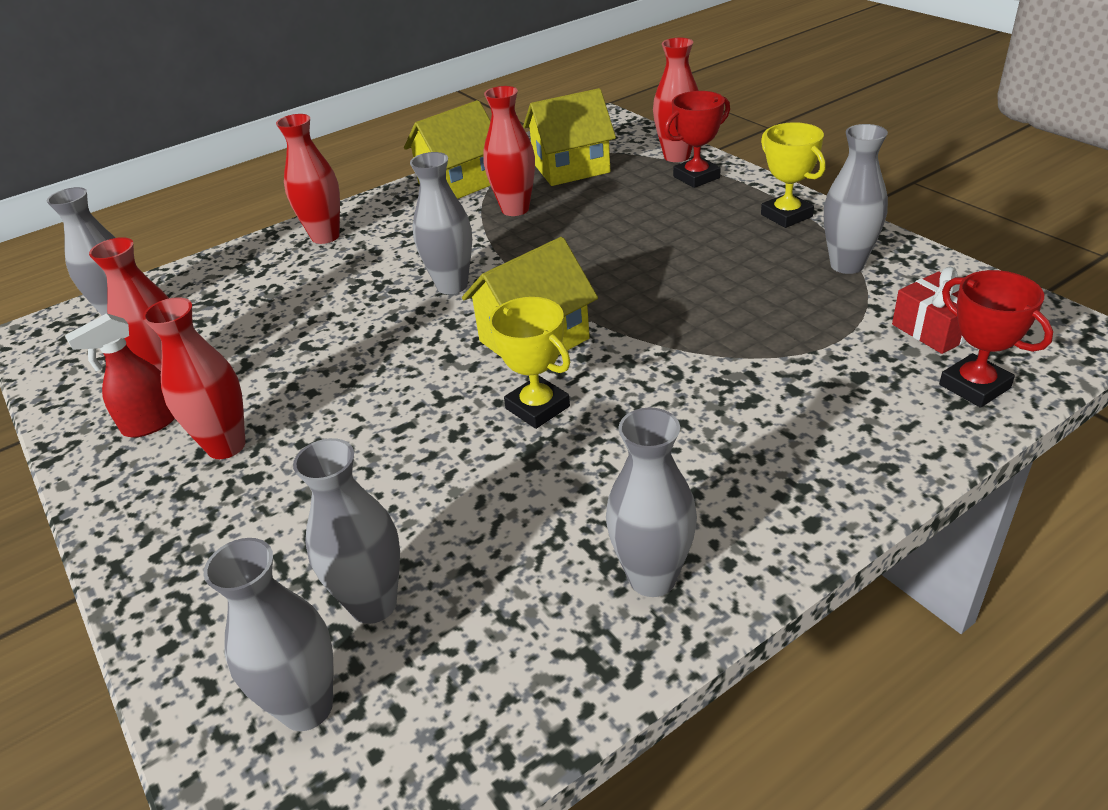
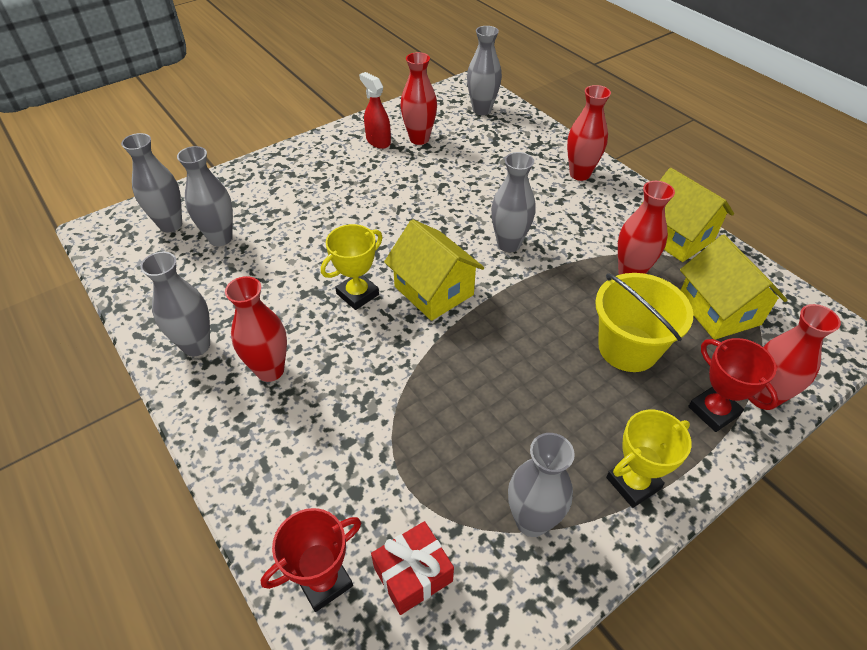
camera: 85 degrees right, 10 degrees up
red vase [143,297,245,459] -> red vase moved to [225,276,287,382]
none -> yellow bucket [595,273,693,372]

